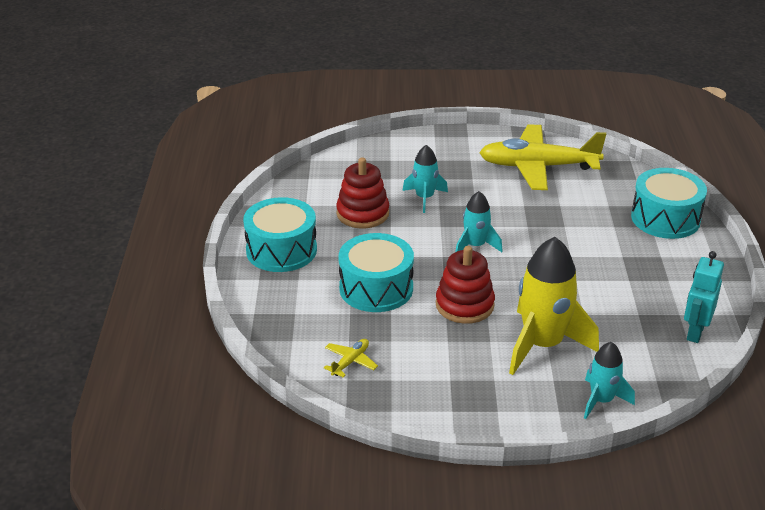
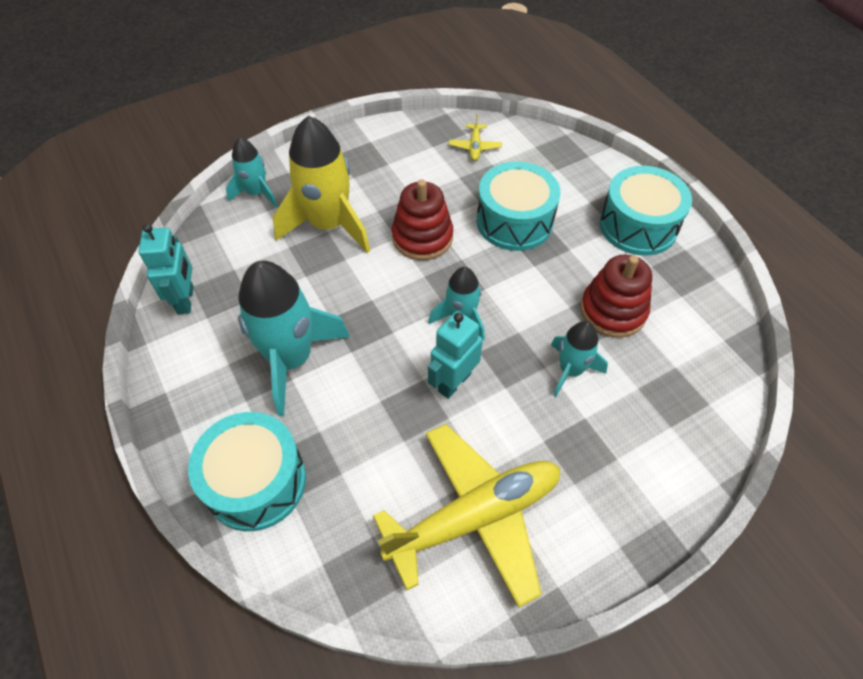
camera: 150 degrees right, 20 degrees up
none -> turquoise rocket [238,261,350,416]
none -> turquoise robot [428,311,483,399]

